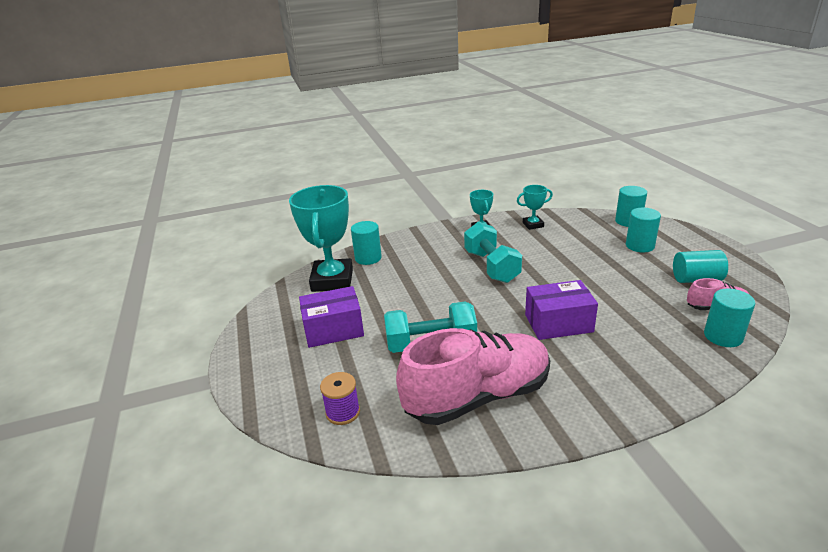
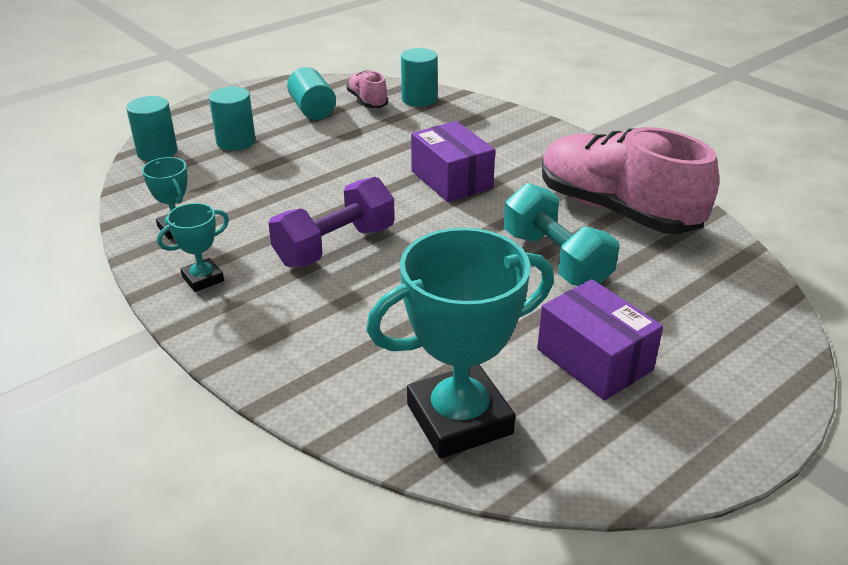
camera: 115 degrees left, 5 degrees up
purple spool [320,372,360,425] -> none
turquoise cylinder [351,221,382,265] -> none
turquoise dumbbell [464,221,522,283] -> purple dumbbell [268,177,395,267]

